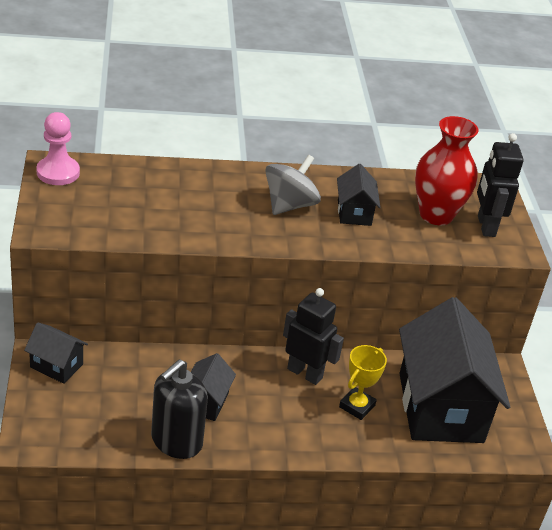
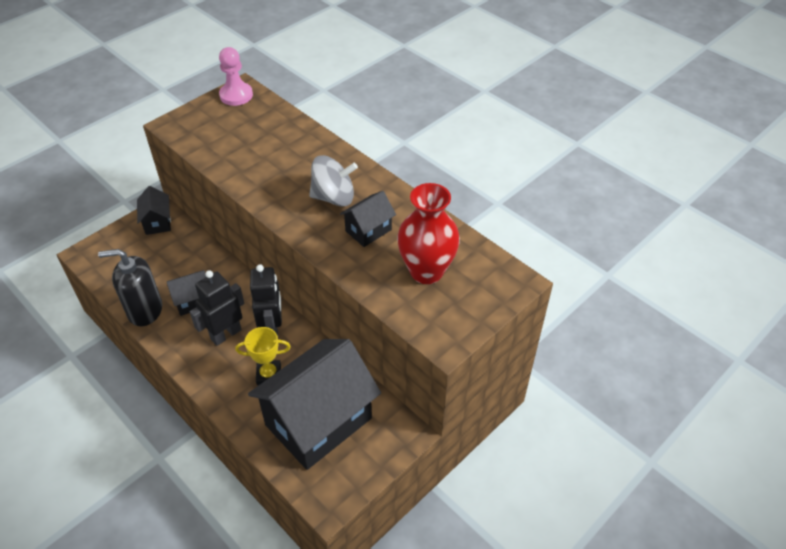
camera: 55 degrees right, 10 degrees up
black robot [477,133,524,237] -> black robot moved to [190,270,244,346]

